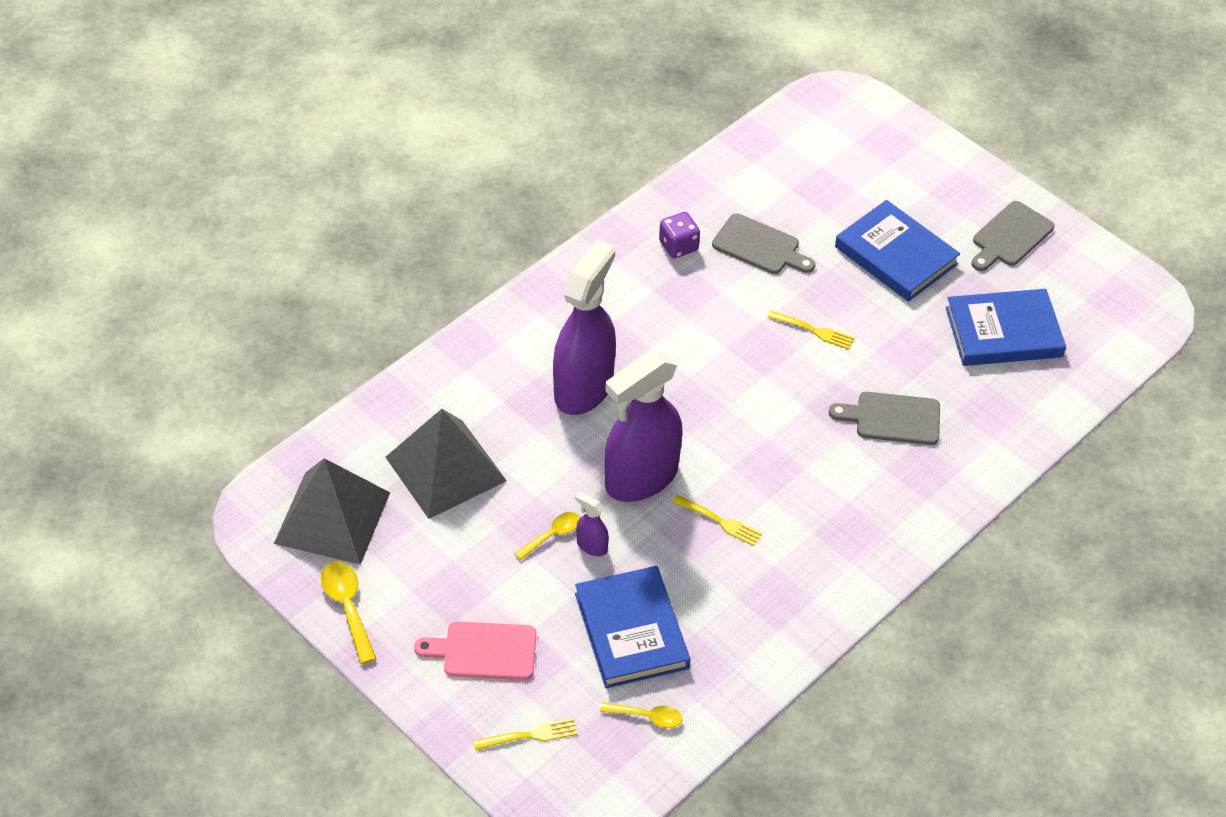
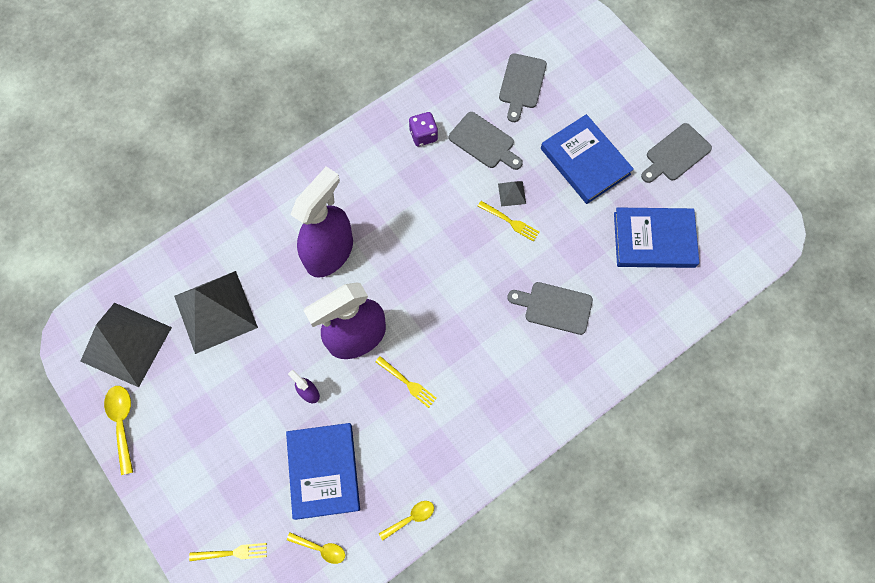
camera: 10 degrees right, 20 degrees up
pink cutting board [414,622,536,680] -> none
yellow spoon [514,512,580,560] -> yellow spoon moved to [379,501,434,541]
none -> grey pyramid [498,181,526,206]
none -> grey cutting board [499,53,547,122]

